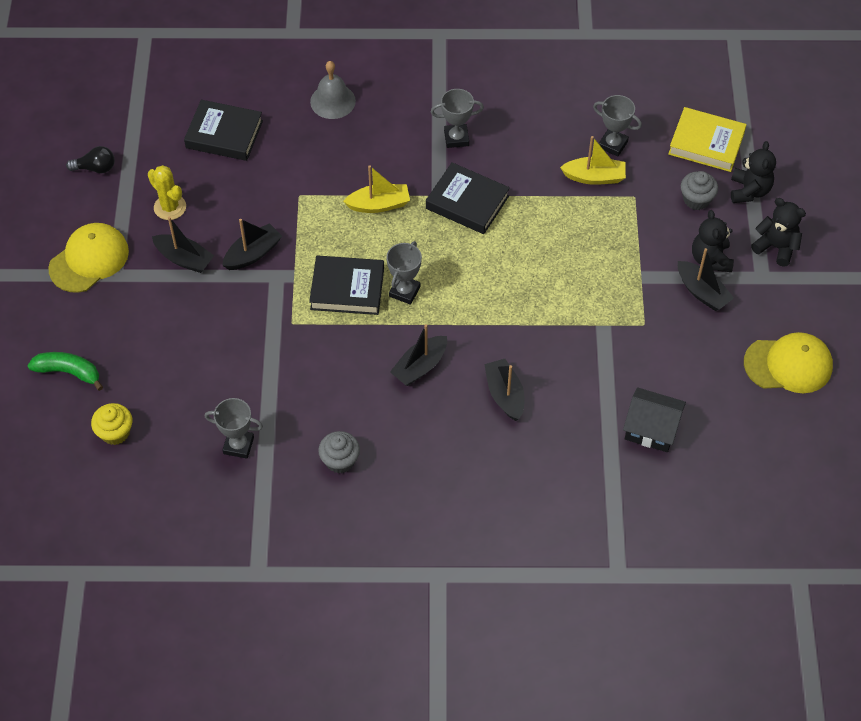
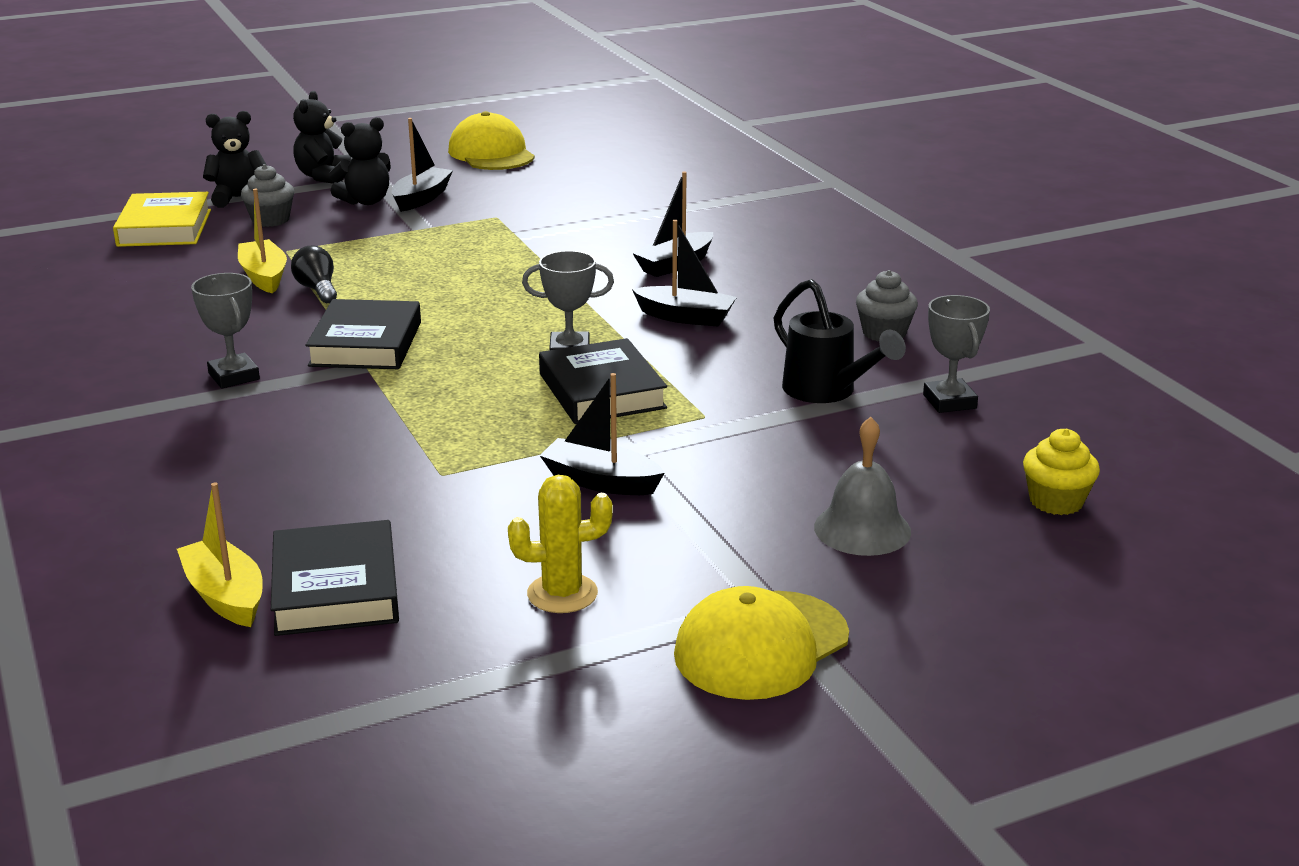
camera: 115 degrees left, 30 degrees down
green banana [28,352,103,391] -> none
yellow cap [49,223,129,293] -> yellow cap turned 60 degrees counterclockwise [674,586,849,700]
black light bulb [66,146,115,173] -> black light bulb moved to [291,245,337,303]
yellow cactus [148,165,186,220] -> yellow cactus turned 60 degrees clockwise [508,475,613,613]
black boat [152,216,214,273] -> none
grey bell [310,61,356,119] -> grey bell moved to [814,417,911,556]
yellow boat [343,165,410,213] -> yellow boat moved to [177,482,263,627]
grey trophy [593,95,642,156] -> none
black house [623,387,686,452] -> none
none -> black watering can [774,279,906,403]

